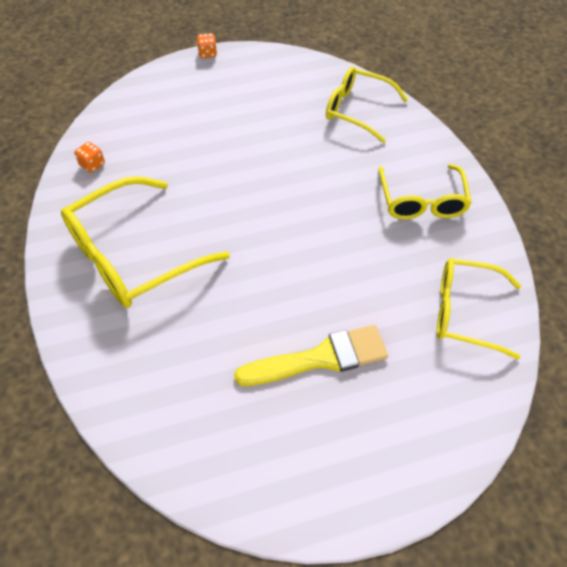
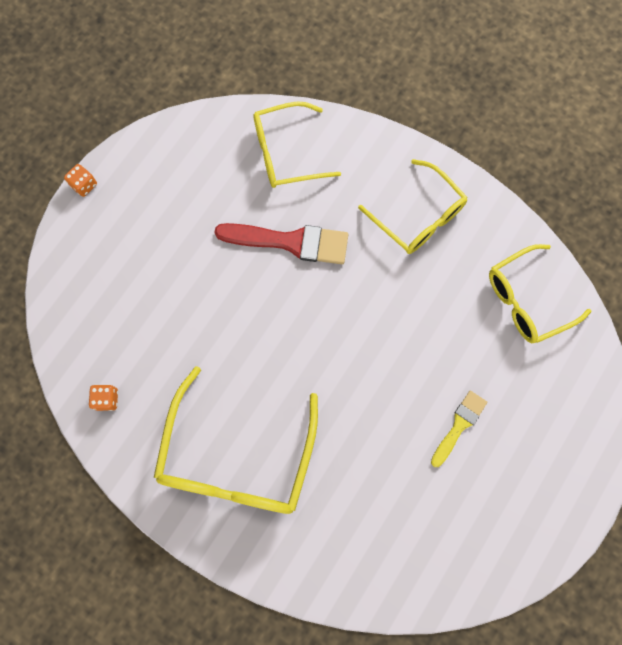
camera: 40 degrees left, 20 degrees up
yellow brush [234,325,388,386] -> yellow brush [431,391,487,467], size x0.60
none -> red brush [214,223,348,264]

